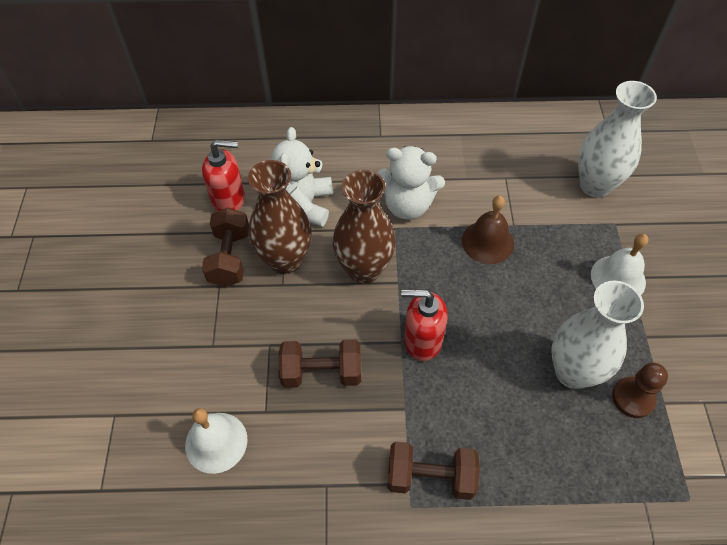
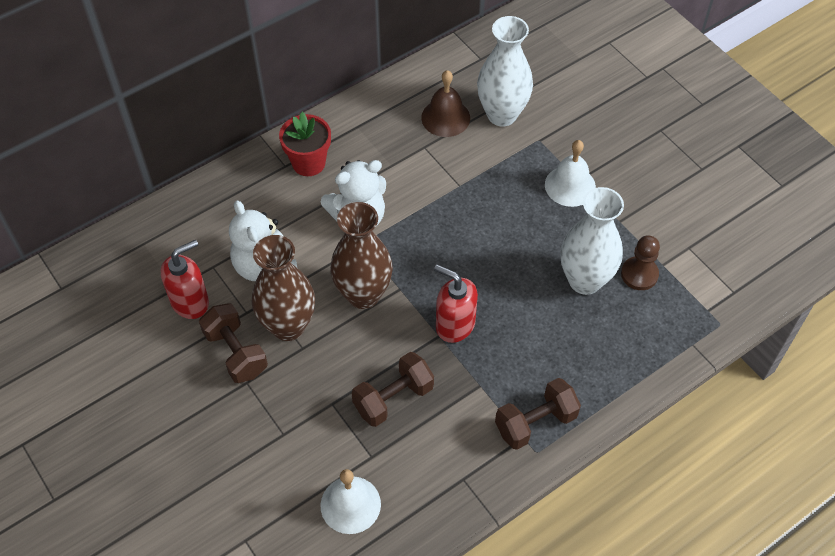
camera: 35 degrees left, 0 degrees up
red soap dispenser [401,290,448,361] -> red soap dispenser turned 60 degrees clockwise [434,265,478,343]
brown bell [462,196,514,264] -> brown bell moved to [421,70,470,137]
none -> red flower pot [279,112,331,176]

